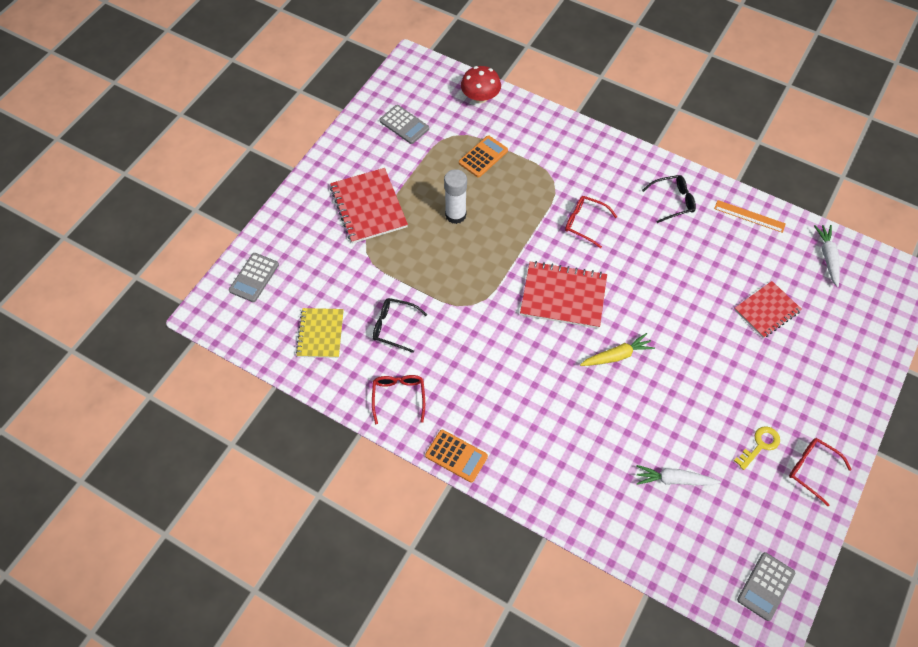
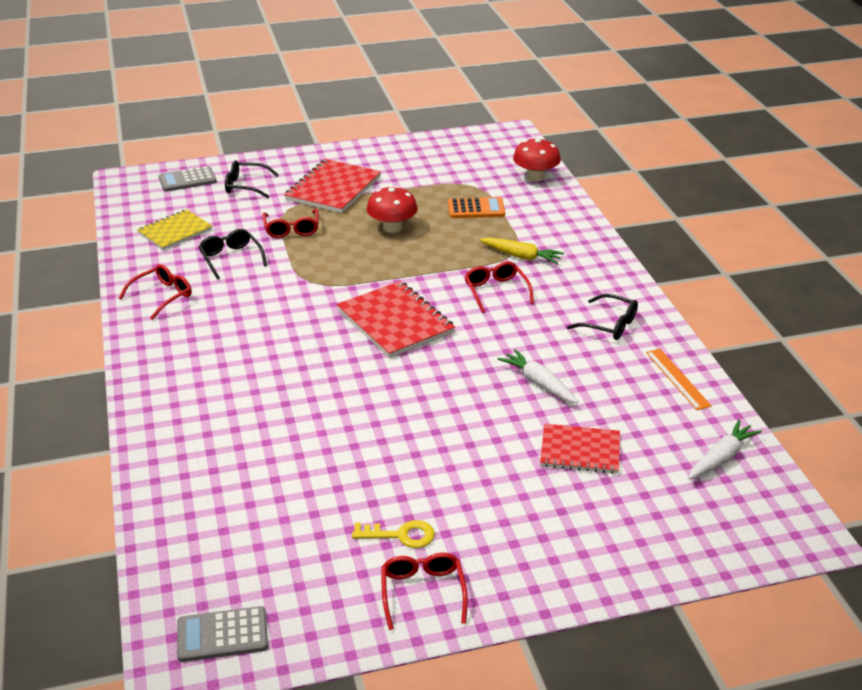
camera: 45 degrees right, 25 degrees down
grey calculator [379,105,429,144] -> none
orange calculator [425,430,488,482] -> none
white glue stick [444,169,467,224] -> red mushroom [366,186,418,233]
yellow carrot [580,333,655,366] -> yellow carrot moved to [479,238,564,264]
white carrot [637,465,721,485] -> white carrot moved to [498,349,578,403]
none -> black glasses [225,160,279,198]
none -> red glasses [263,209,319,238]

